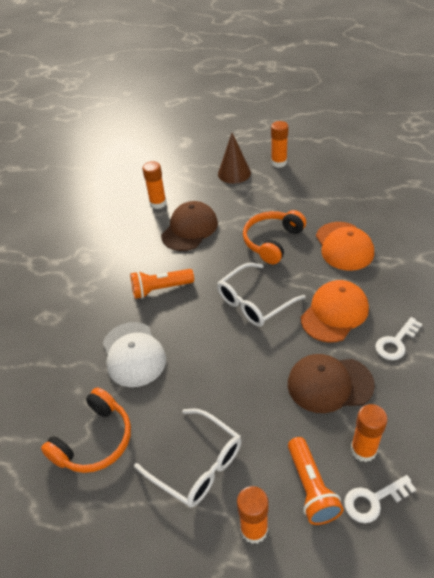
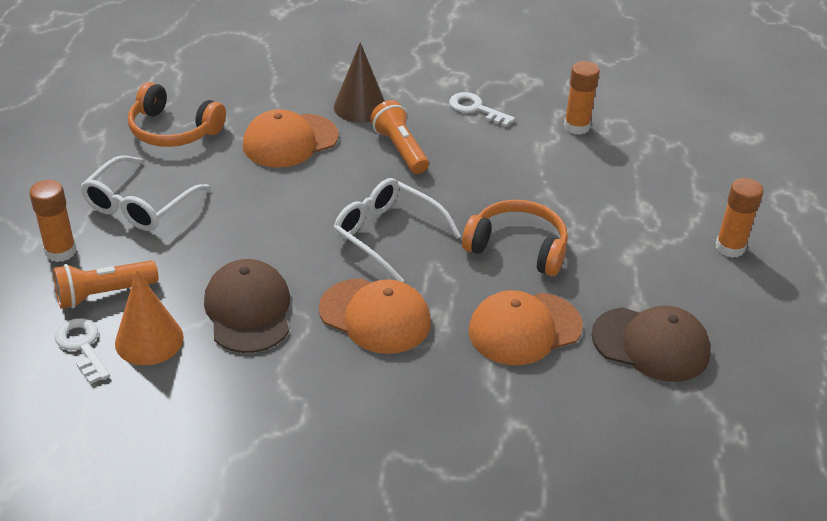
camera: 75 degrees right, 5 degrees down
white cap [103,322,166,387] -> orange cap [243,109,339,168]
brown cap [161,201,218,251] -> brown cap moved to [591,306,711,382]
brown cone [218,133,251,184] -> brown cone moved to [334,42,385,123]
orange glue stick [351,404,388,462] -> orange cone [115,271,184,365]
white key [375,317,422,360] -> white key moved to [449,92,515,127]

